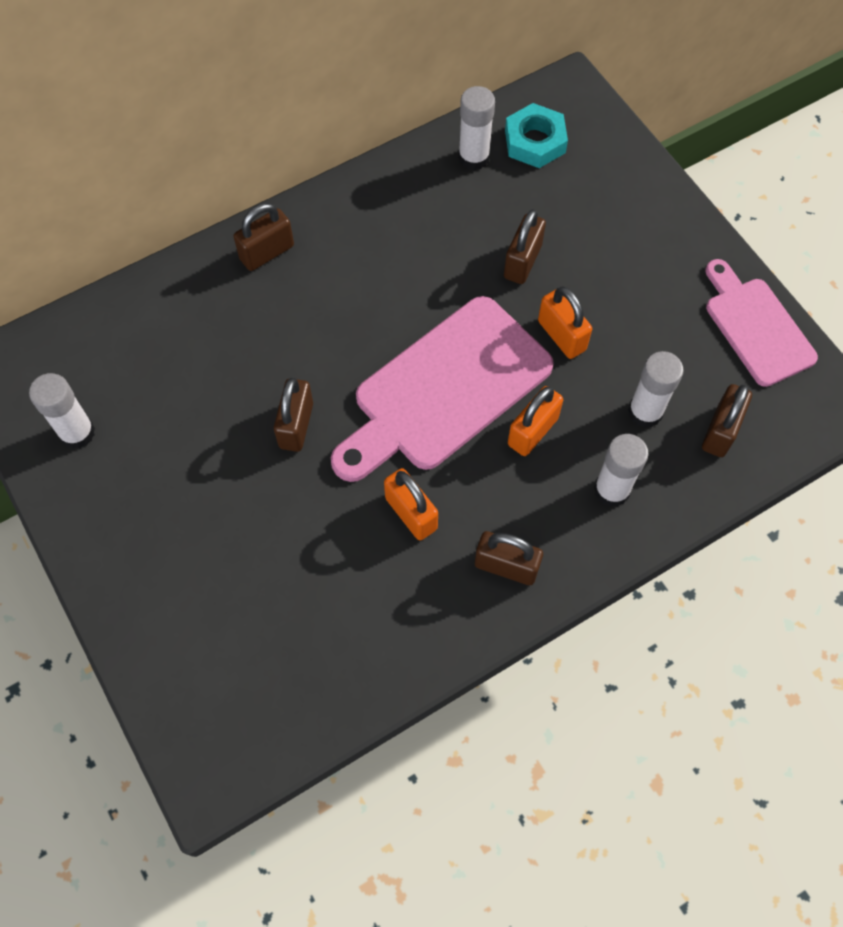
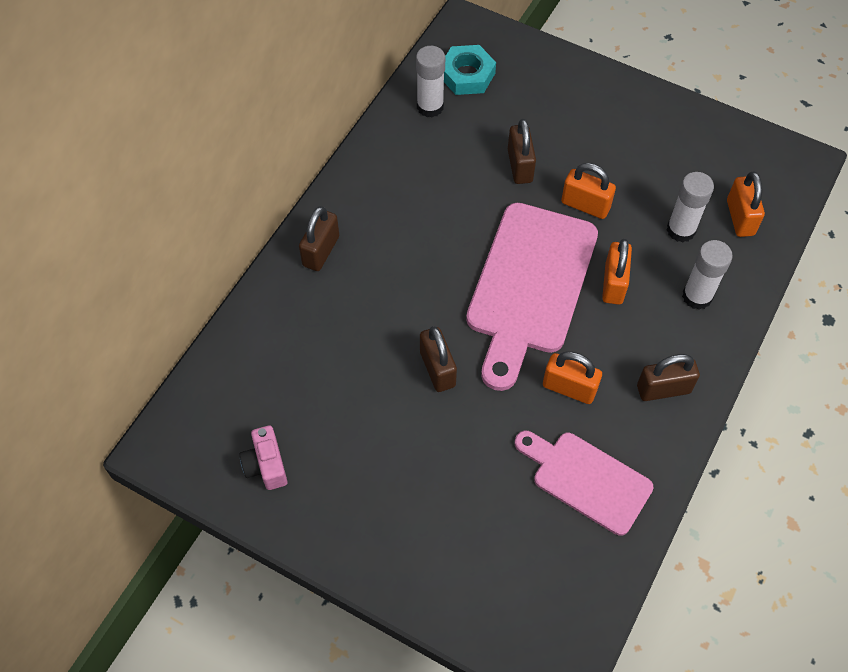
camera: 30 degrees left, 5 degrees down
white glue stick [29,373,95,449] -> pink camera [239,425,287,490]
brown padlock [702,384,752,457] -> orange padlock [727,171,765,237]
pink cutting board [706,259,818,387] -> pink cutting board moved to [515,431,654,536]

